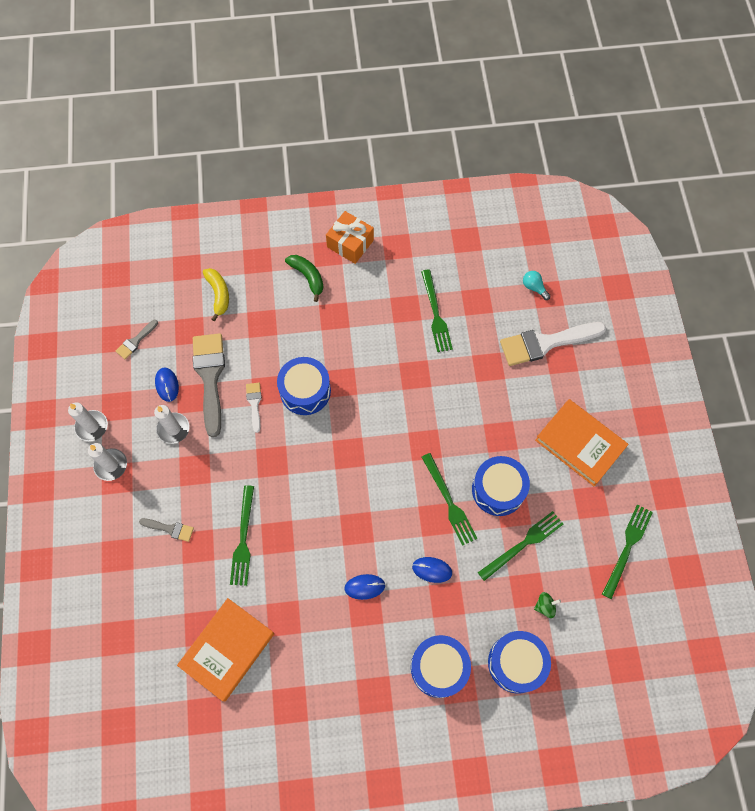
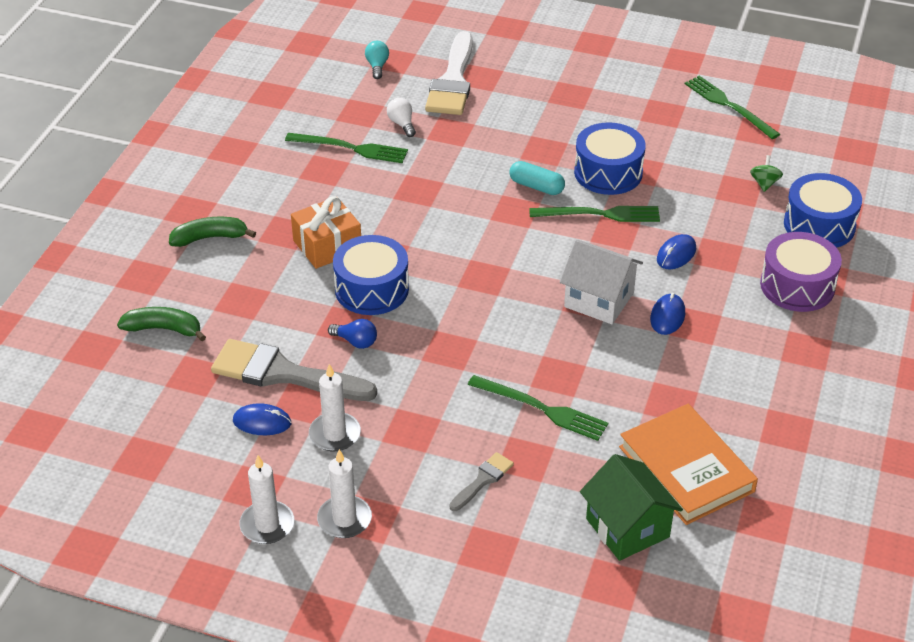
camera: 65 degrees left, 25 degrees down
grey brush [116,320,158,359] -> none
yellow banana [203,268,229,321] -> green banana [117,307,206,341]
white brush [246,383,262,433] -> blue light bulb [328,319,377,349]
orange gift [326,211,374,264] -> orange gift moved to [291,196,361,269]
blue drum [411,635,471,698] -> purple drum [760,232,842,312]
green fork [478,511,563,581] -> none
turquoise light bulb [523,271,551,300] -> turquoise light bulb turned 105 degrees clockwise [365,41,389,79]
orange book [535,399,628,486] -> none
none -> white light bulb [387,98,416,137]
none -> turquoise capsule [510,161,565,195]
none -> white house [560,239,643,324]
none -> green house [580,454,683,561]

